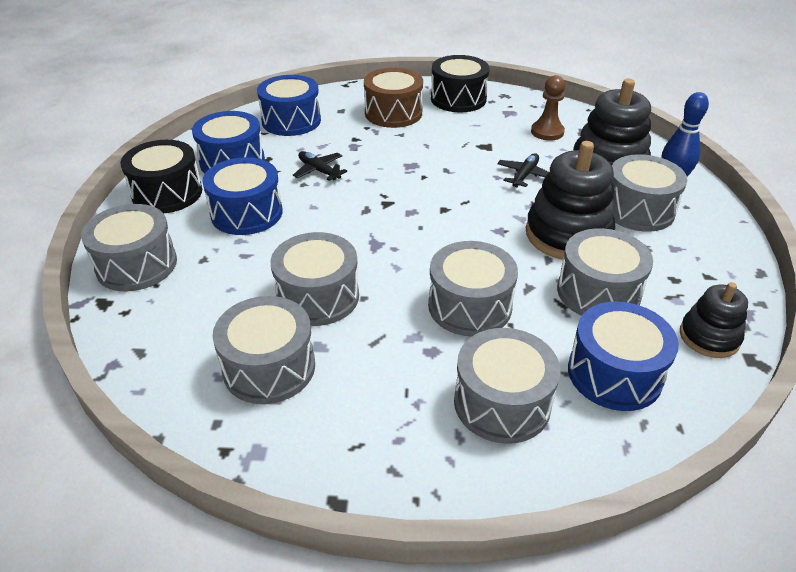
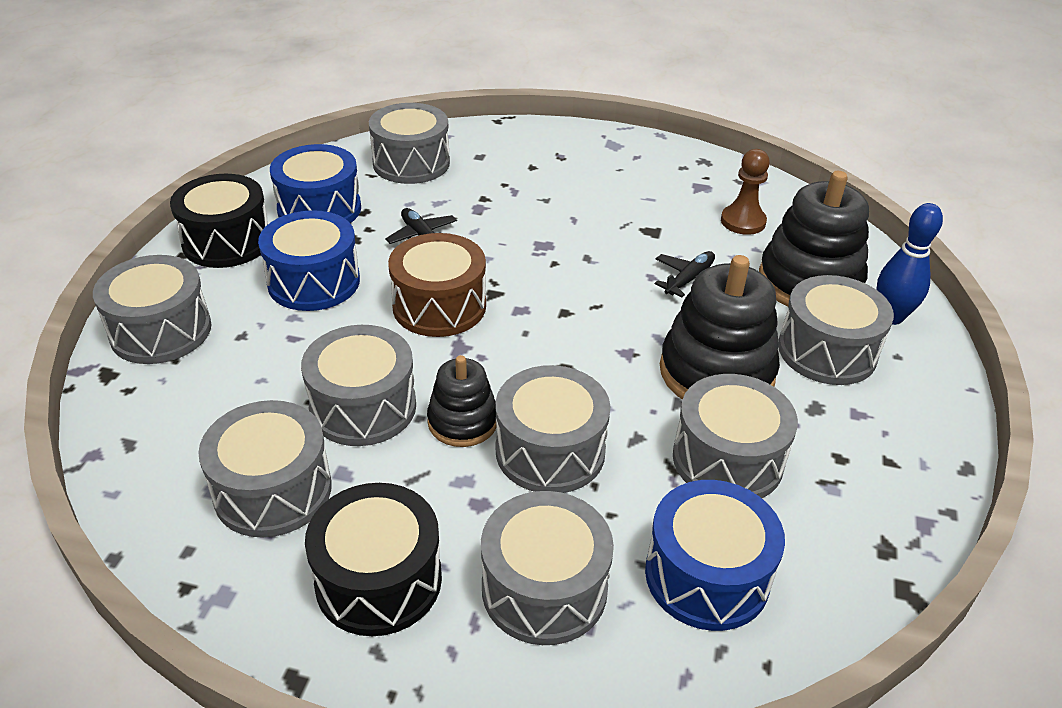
camera: 10 degrees right, 0 degrees up
blue drum [257,75,321,136] -> grey drum [369,103,450,184]
brown drum [364,68,423,128] -> brown drum moved to [388,233,486,337]
black drum [431,55,490,112] -> black drum moved to [305,483,442,636]
black stacking toy [680,282,748,358] -> black stacking toy moved to [427,355,497,447]

